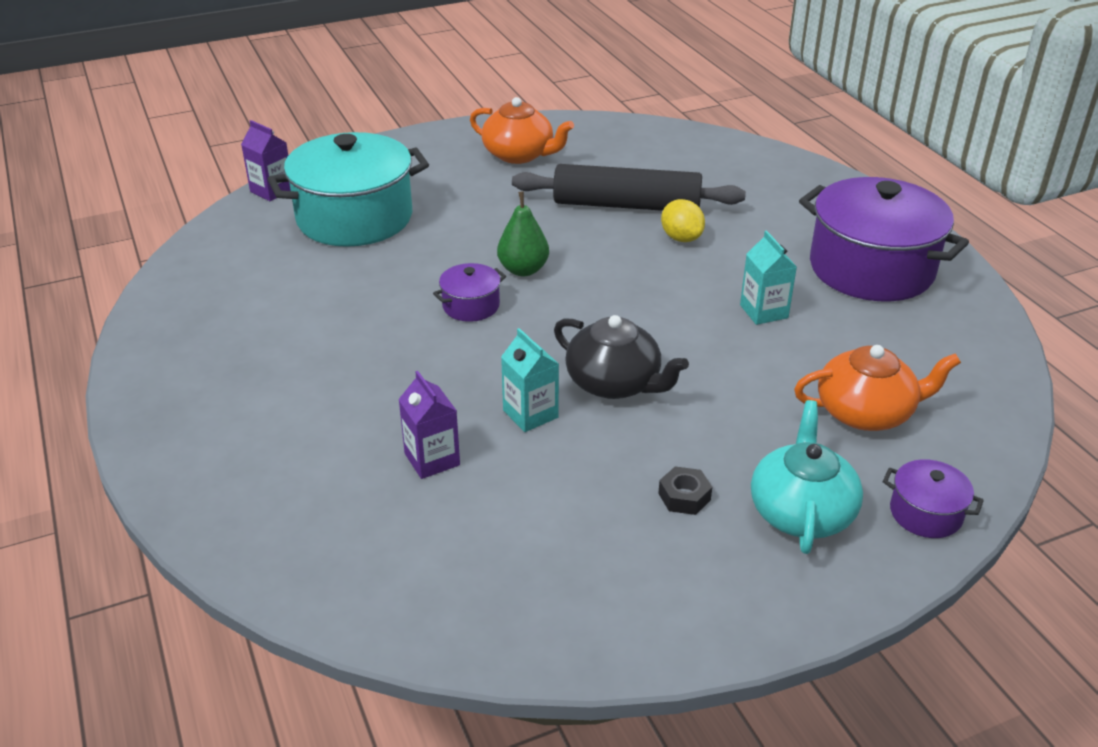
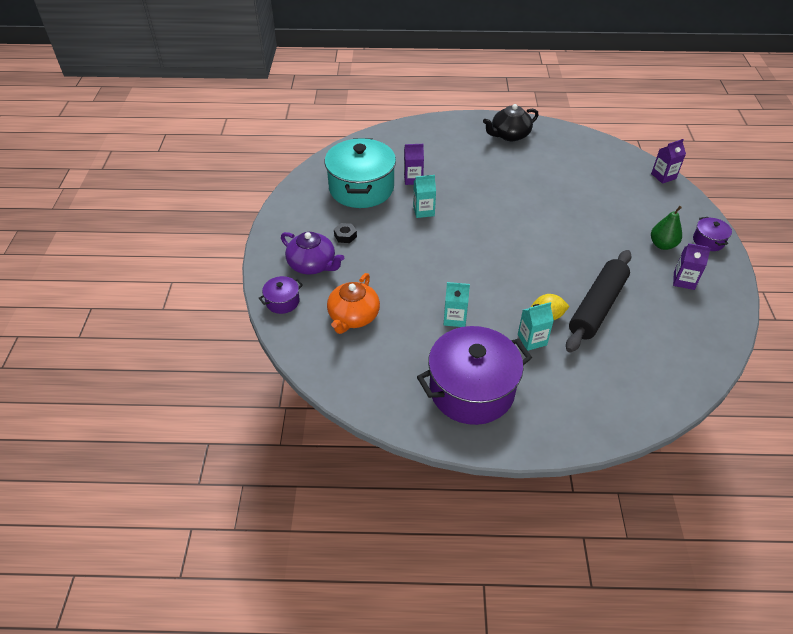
camera: 115 degrees right, 10 degrees up
turquoise pot [268,132,429,247] -> turquoise pot moved to [325,138,396,208]
purple pot [433,263,506,322] -> purple pot moved to [693,217,732,251]
orange teapot [470,97,574,164] -> purple carton [673,243,711,290]
green pear [497,191,549,276] -> green pear moved to [651,206,682,250]
black teapot [554,315,689,399] -> black teapot moved to [483,104,539,141]
turquoise teapot [751,400,863,554] -> purple teapot [281,232,344,275]
none -> turquoise carton [518,302,554,351]

